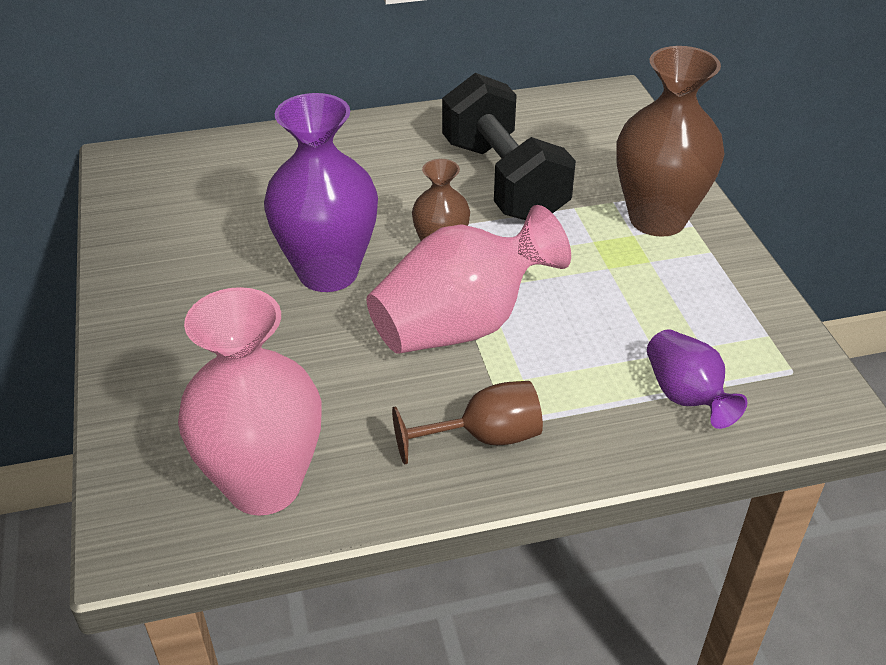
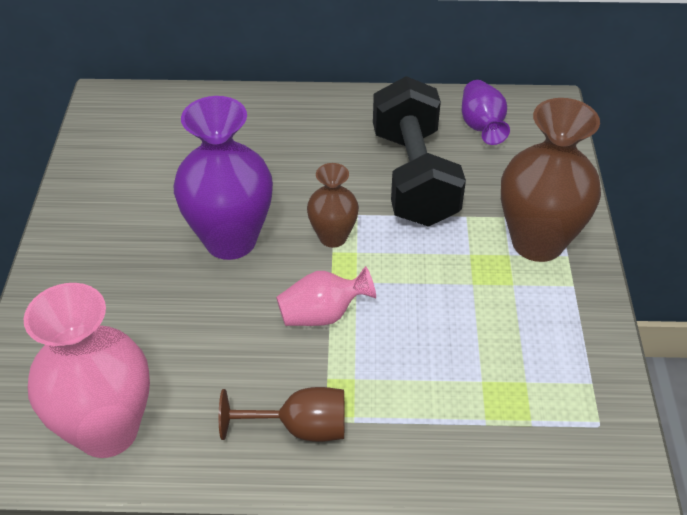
camera: 15 degrees right, 5 degrees up
pink vase [367,205,571,354] -> pink vase [276,266,376,326], size x0.54
purple vase [647,329,747,429] -> purple vase moved to [462,80,510,145]

